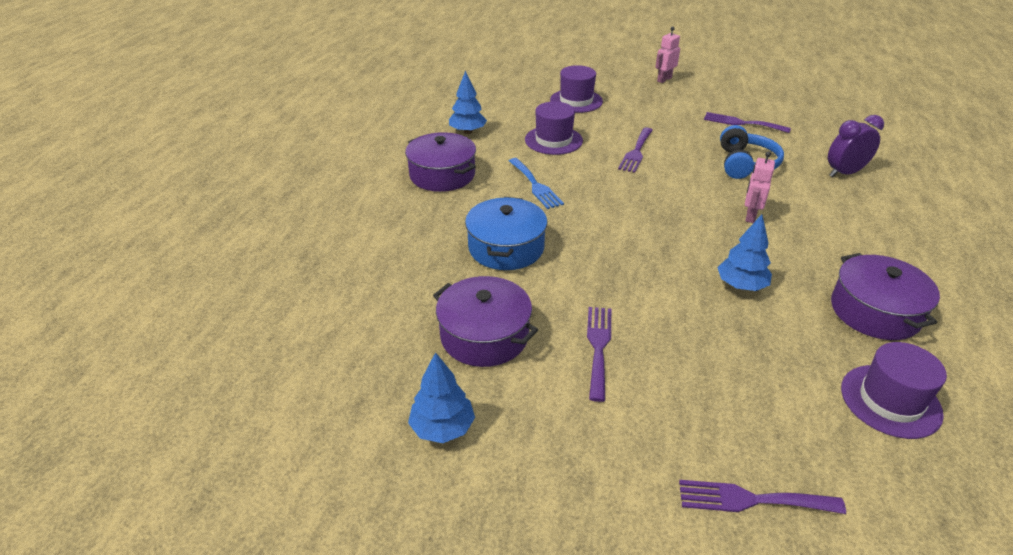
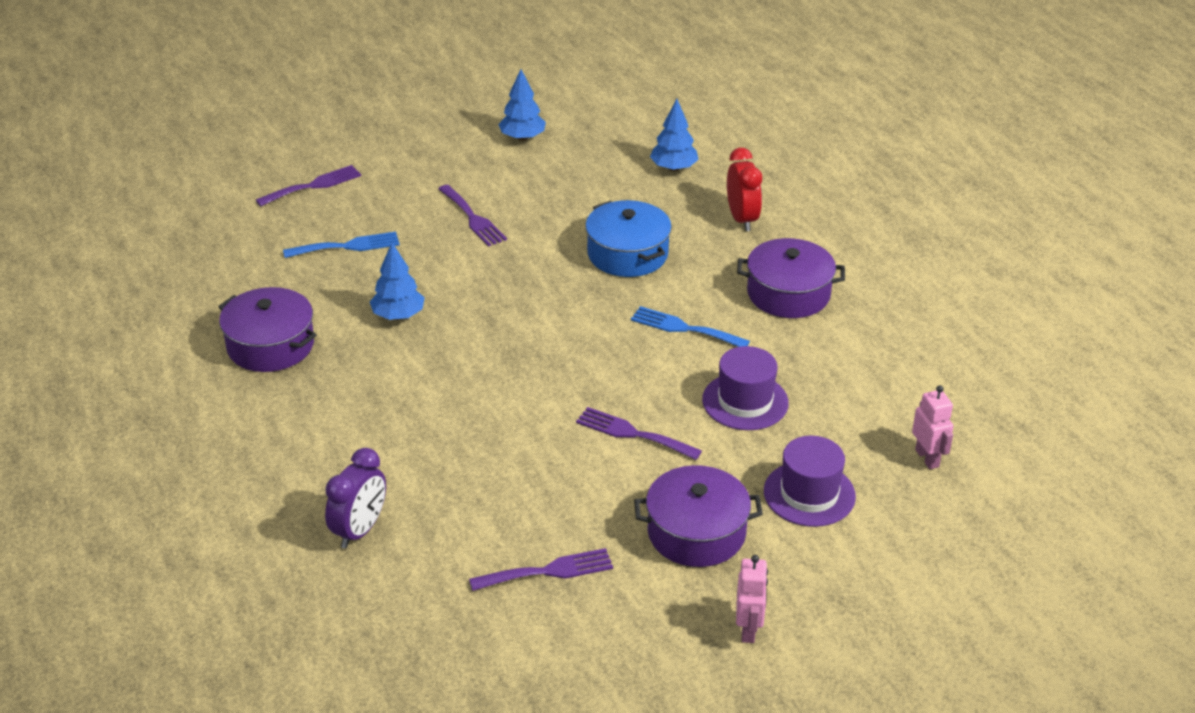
camera: 140 degrees right, 0 degrees up
purple pot [433,276,538,367] -> purple pot moved to [634,465,763,567]
blue tree [449,71,487,134] -> blue tree moved to [650,99,699,171]
purple fork [618,127,653,173] -> purple fork turned 45 degrees counterclockwise [576,407,702,460]
blue headphones [720,125,784,179] -> none
pink robot [745,151,775,223] -> pink robot moved to [912,385,953,469]
purple hat [841,342,947,439] -> none
none -> blue fork [283,232,400,258]
none -> red clock [727,147,762,231]

